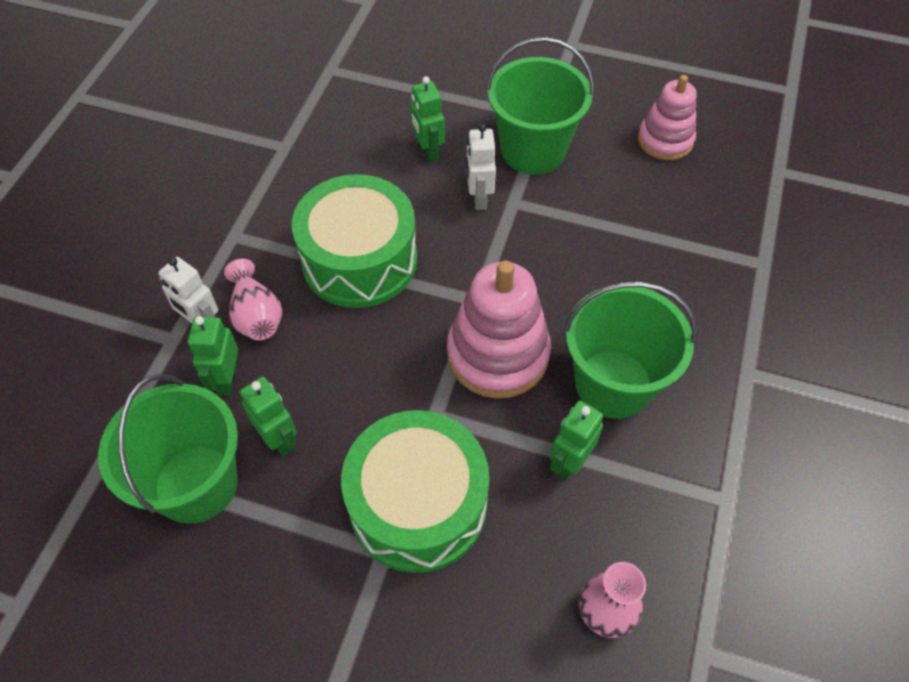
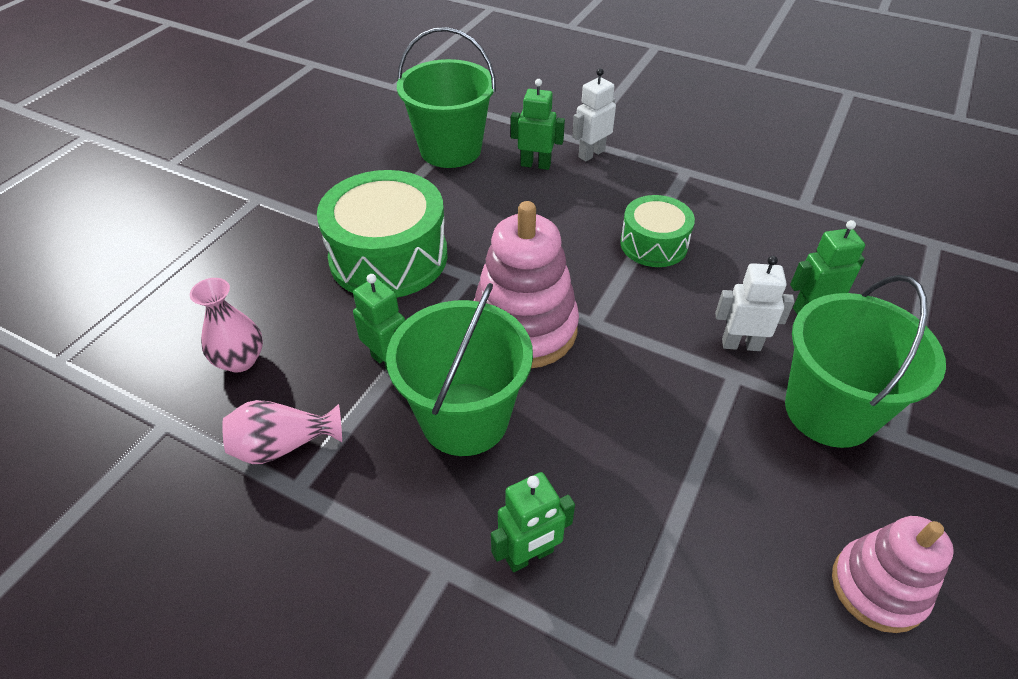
camera: 100 degrees right, 10 degrees down
pink vase [224,259,282,340] -> pink vase moved to [222,400,342,464]
green robot [240,377,297,457] -> green robot moved to [491,472,575,572]
green drum [292,174,417,308] -> green drum [620,195,695,267], size x0.58

